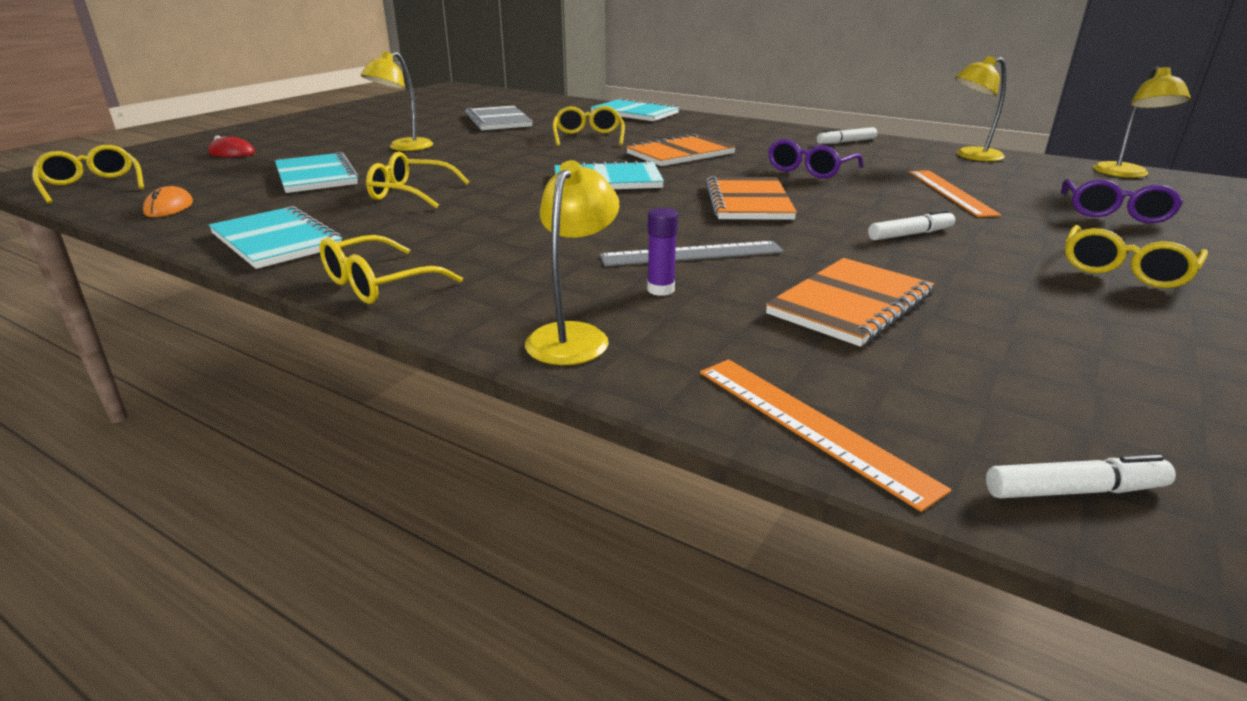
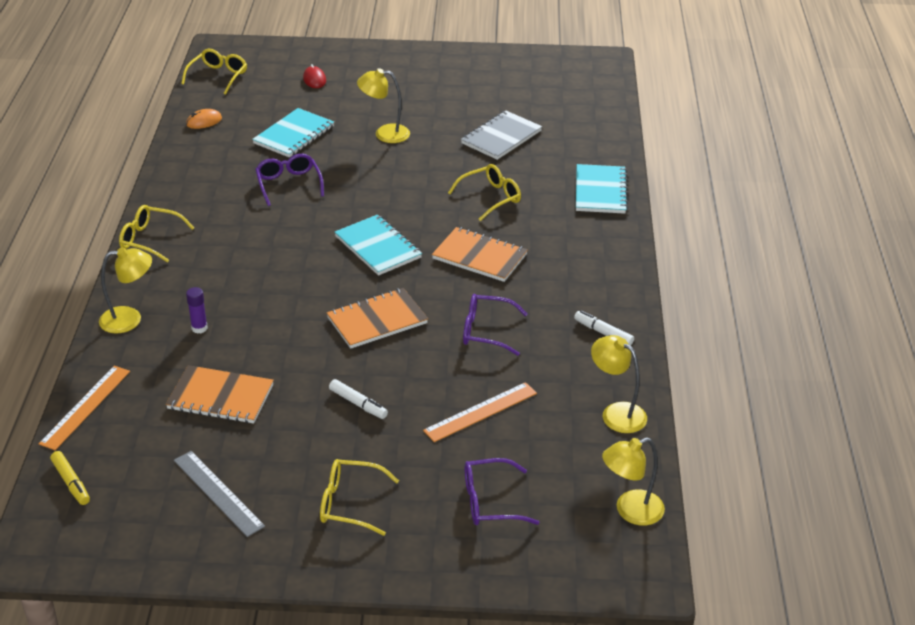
camera: 60 degrees right, 10 degrees up
turquoise notebook [209,206,342,269] -> none
yellow glasses [366,152,470,209] -> purple glasses [255,154,324,206]
grey ruler [600,241,784,266] -> grey ruler moved to [174,451,265,537]
white marker [986,454,1176,498] -> yellow marker [50,451,90,505]

